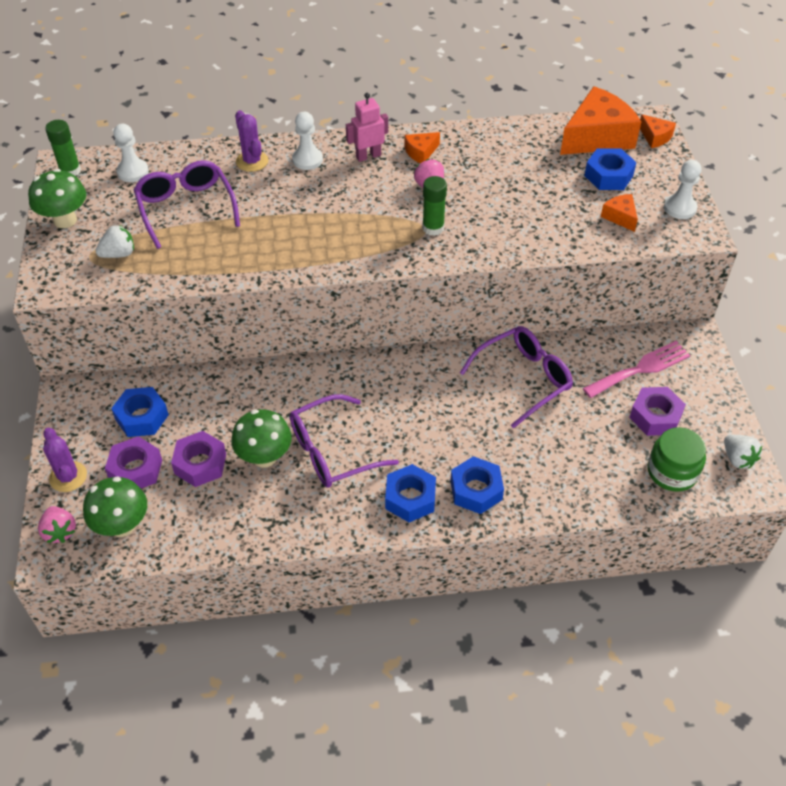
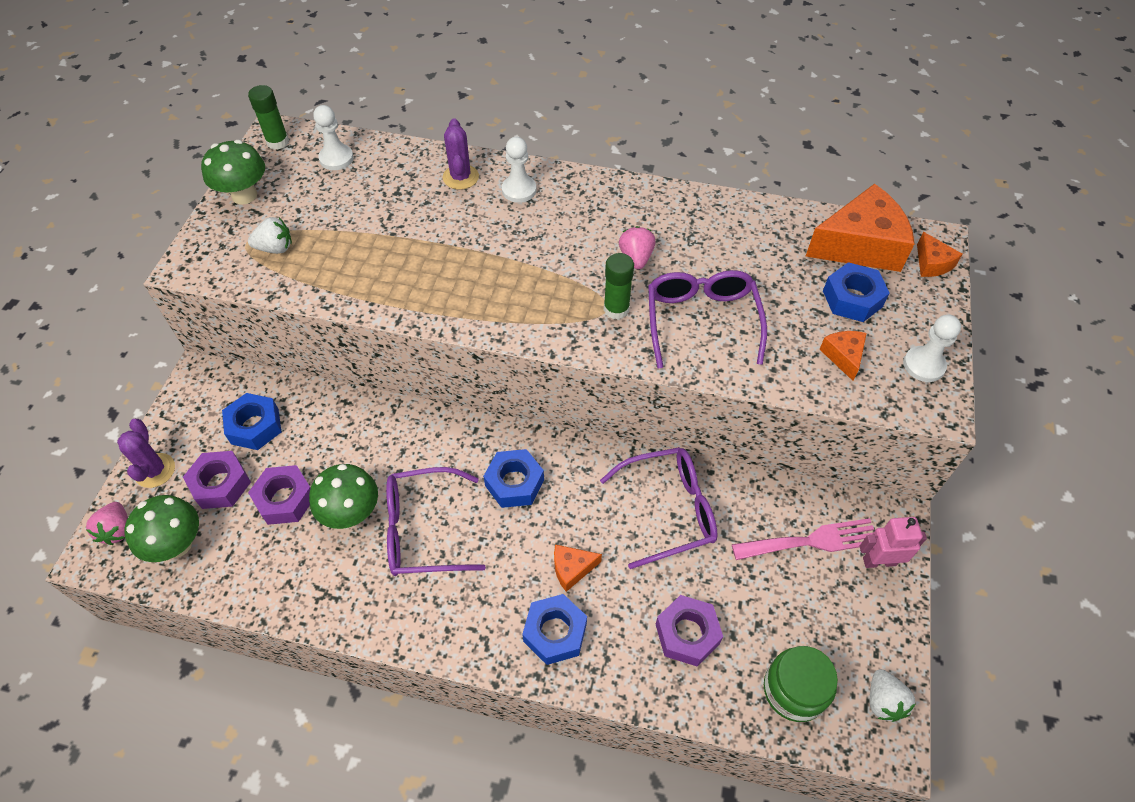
camera: 20 degrees right, 5 degrees up
purple glasses [134,160,240,249] -> purple glasses moved to [648,270,767,368]
pink robot [346,93,388,162] -> pink robot moved to [859,517,927,568]
blue nut [385,464,436,522] -> blue nut moved to [483,449,544,508]
orange cheese [404,132,440,163] -> orange cheese moved to [554,544,602,592]
purple nut [629,387,686,436] -> purple nut moved to [656,595,723,666]

